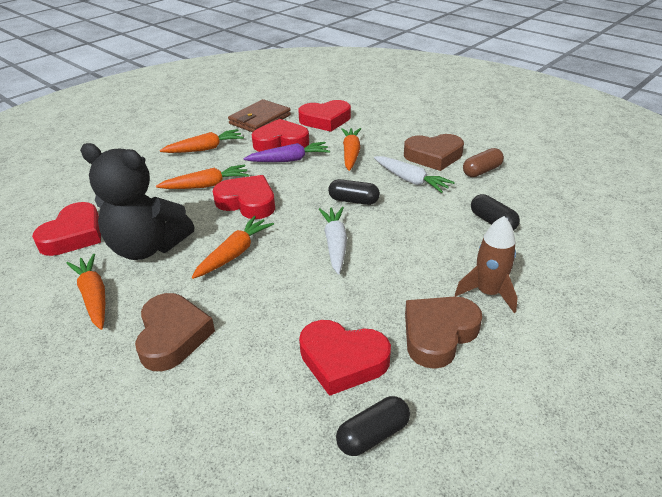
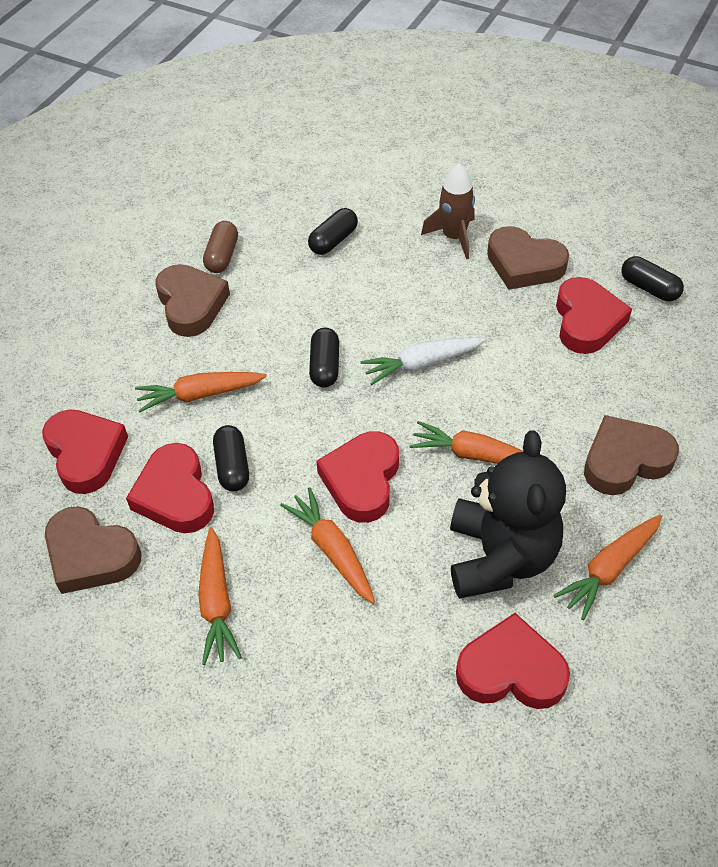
camera: 105 degrees left, 15 degrees up
orange carrot [160,129,244,153] -> orange carrot turned 150 degrees counterclockwise [198,527,242,665]
brown wallet [228,99,291,132] -> brown heart [45,506,142,594]
purple carrot [243,142,330,162] -> black capsule [213,425,249,492]
white carrot [374,156,455,193] -> none
brown capsule [463,148,504,177] -> brown capsule turned 60 degrees clockwise [203,221,238,273]

